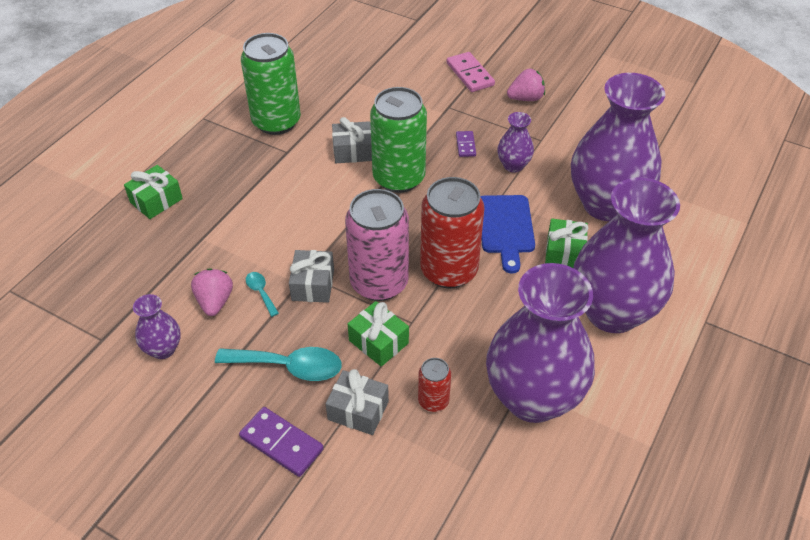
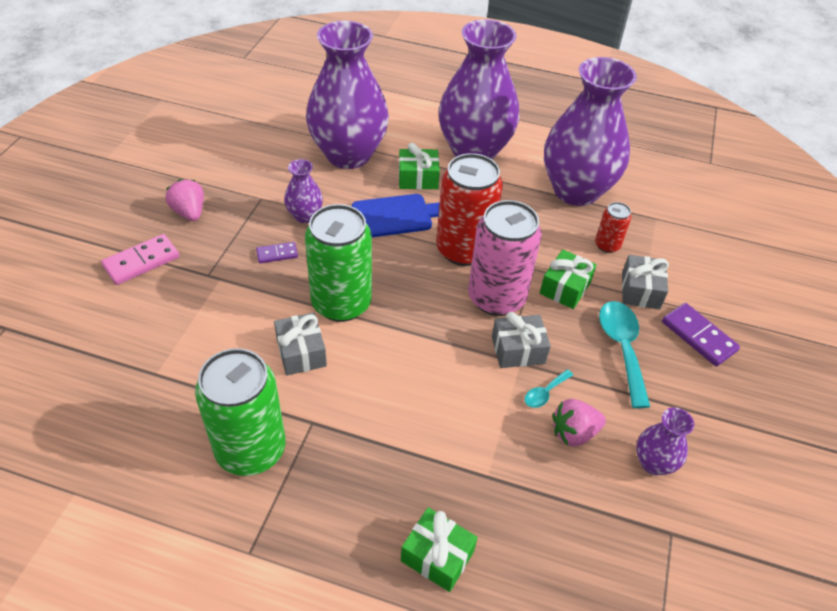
camera: 105 degrees left, 0 degrees up
purple domino [239,407,324,477] -> purple domino turned 60 degrees counterclockwise [662,303,740,367]

